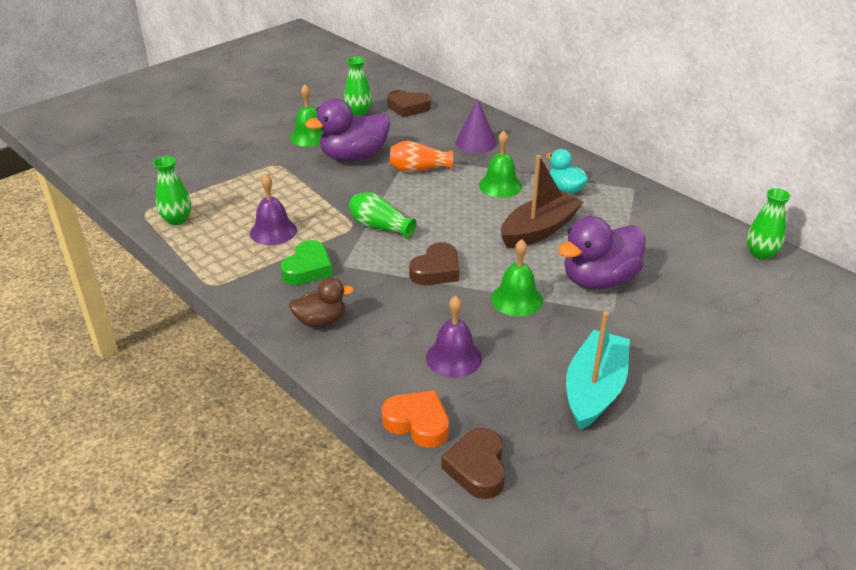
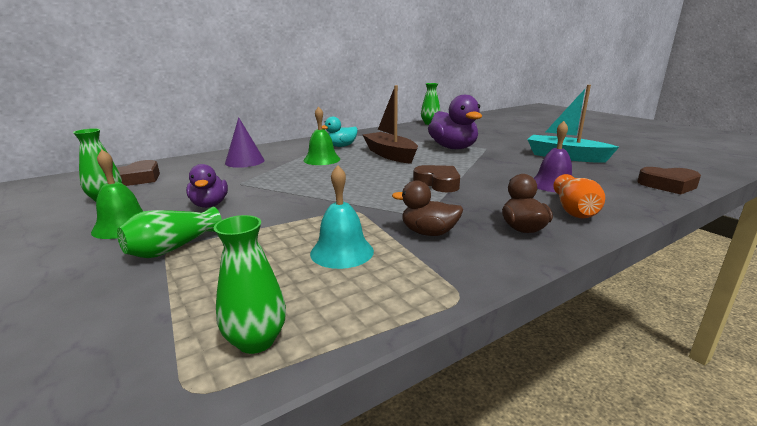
camera: 80 degrees left, 15 degrees down
purple bell [250,174,297,245] -> turquoise bell [310,165,374,269]
green heart [281,240,333,285] -> brown duck [392,180,463,236]
purple duck [305,98,390,162] -> purple duck [186,164,228,208], size x0.58
green vase [349,192,417,239] -> green vase moved to [117,207,222,258]
orange heart [382,390,449,448] -> none
orange vase [390,141,453,172] -> orange vase moved to [553,174,605,218]
green bell [491,239,543,316] -> none

